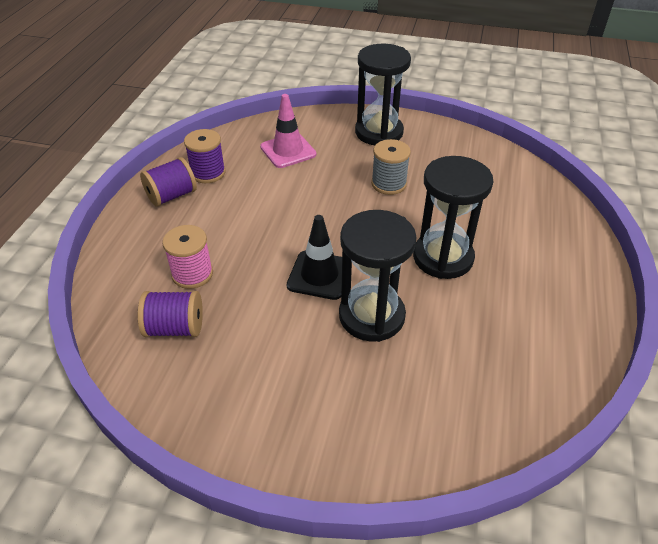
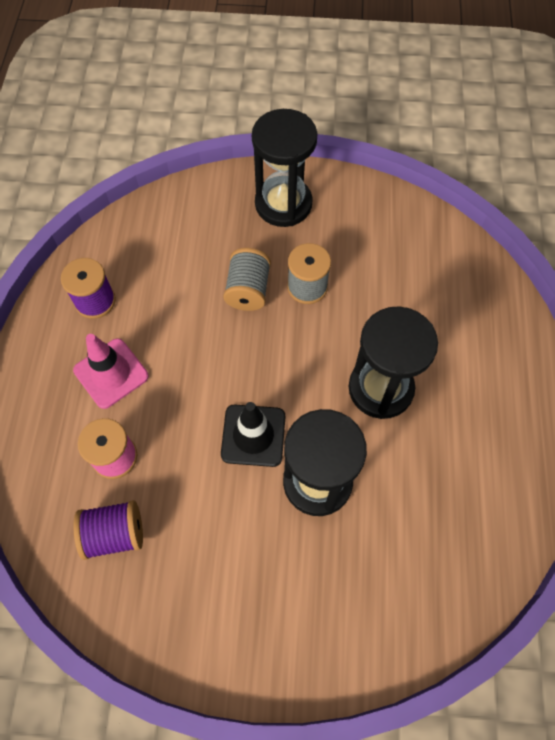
camera: 10 degrees left, 20 degrees up
purple spool [140,157,197,207] -> none
pink traffic cone [260,94,316,168] -> pink traffic cone moved to [73,334,149,409]
none -> grey spool [223,248,271,311]

